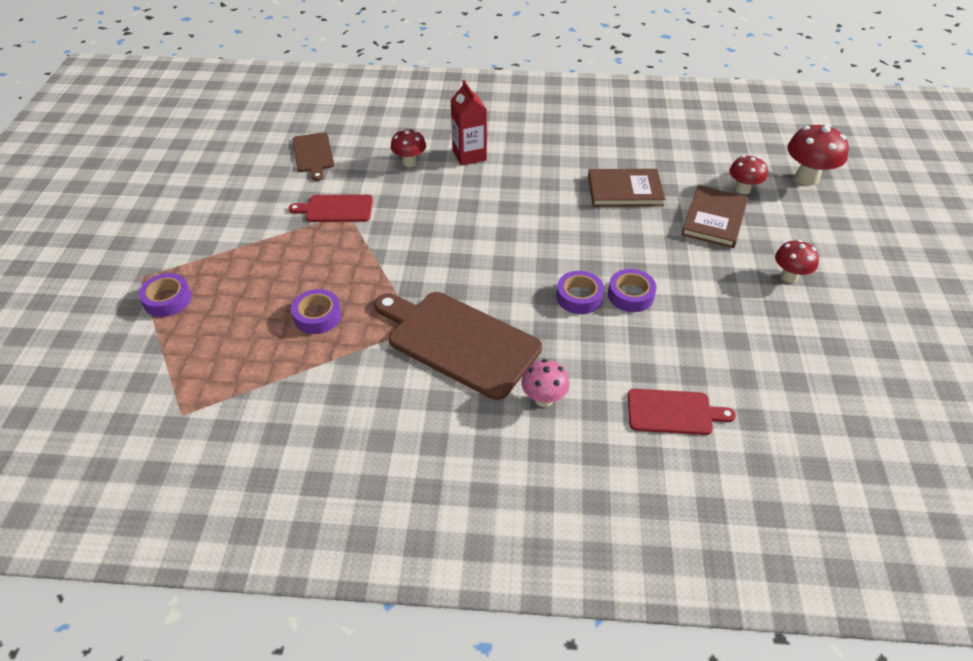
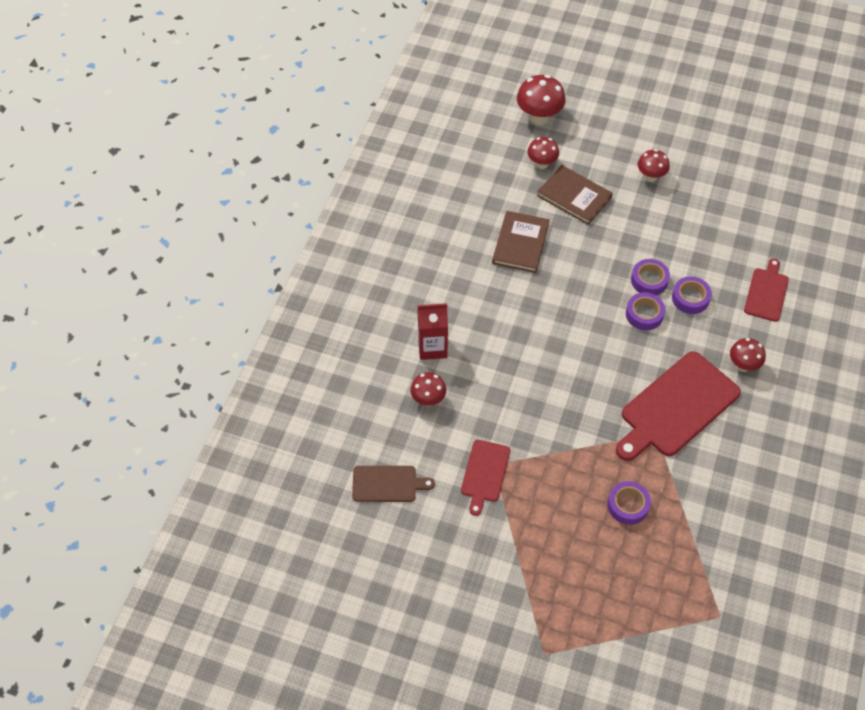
camera: 75 degrees left, 10 degrees up
purple tape [139,273,192,317] -> purple tape moved to [672,276,712,314]
brown cutting board [374,292,542,400] -> red cutting board [616,351,741,461]
pink mushroom [521,359,570,407] -> red mushroom [730,338,766,372]

